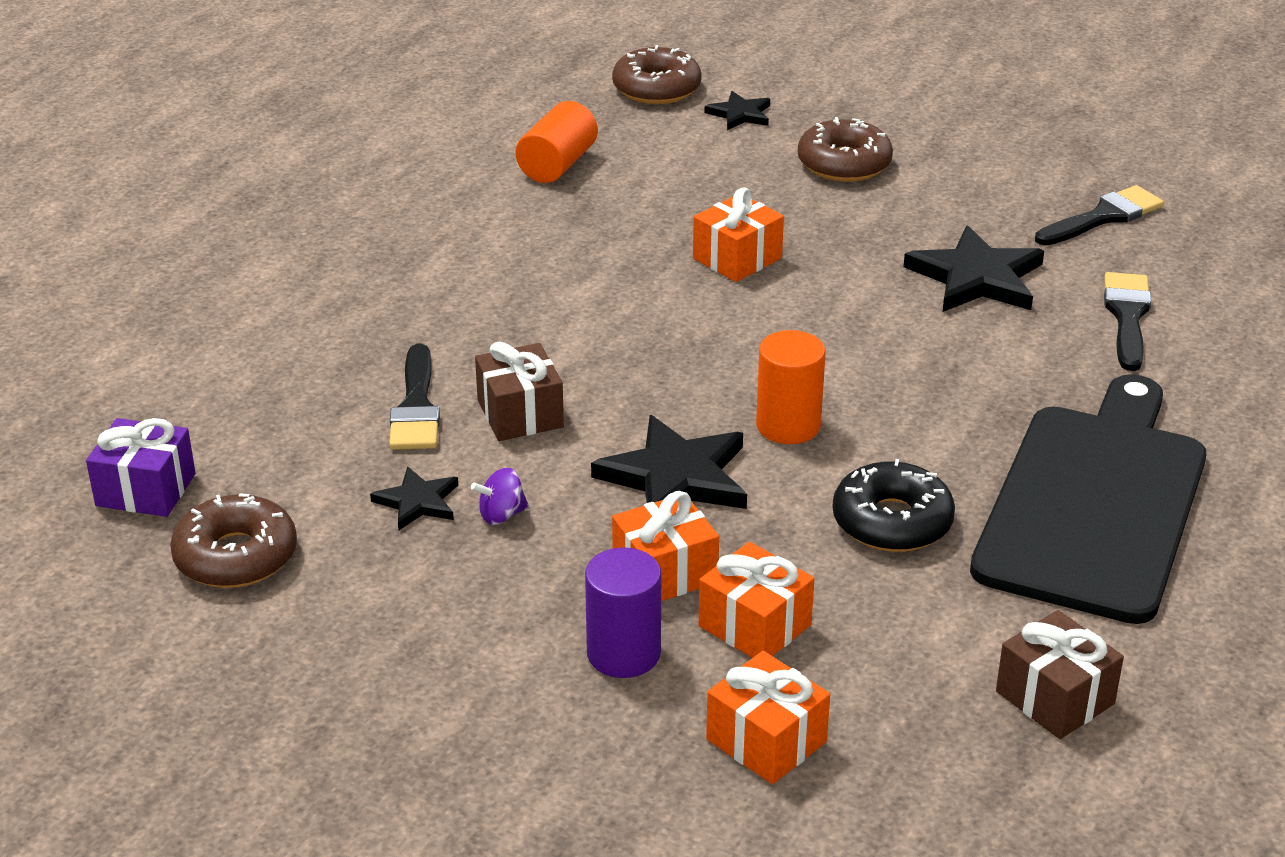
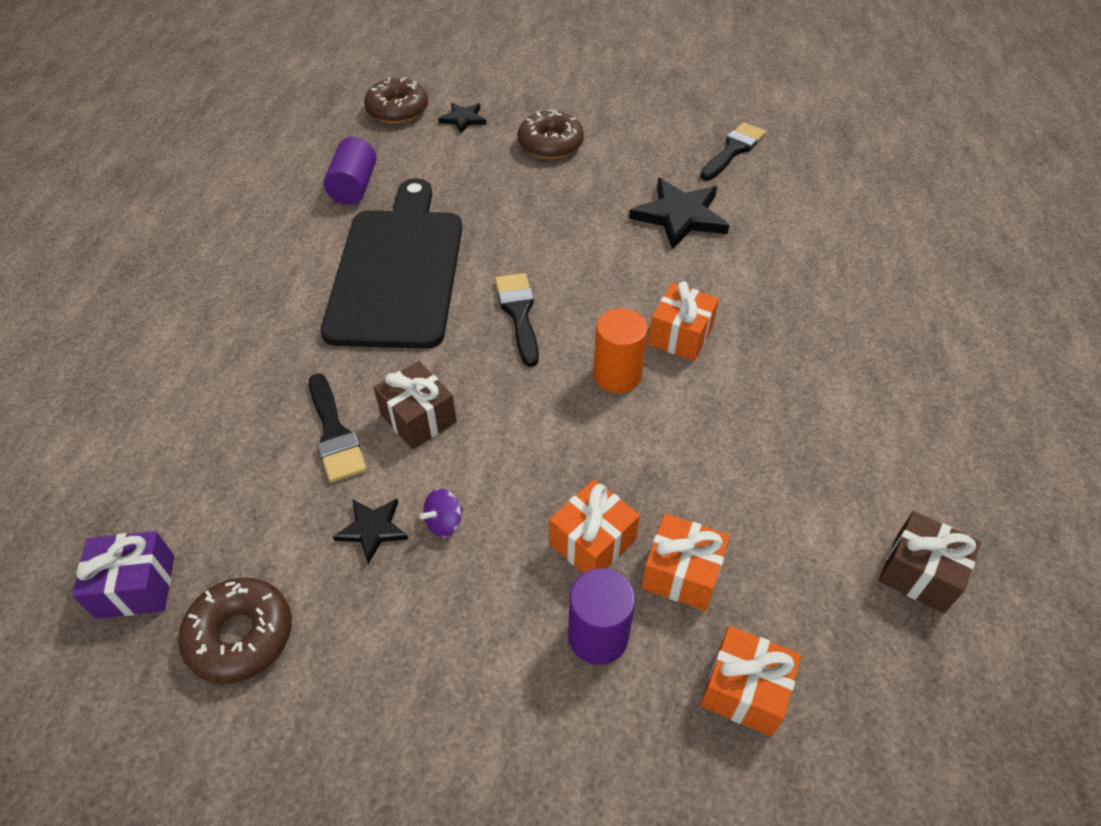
camera: 20 degrees left, 15 degrees up
orange cylinder [516,101,598,183] -> purple cylinder [324,137,376,205]
black star [591,415,747,509] -> none
orange gift [693,188,784,282] -> orange gift moved to [648,281,719,361]
black donut [833,459,955,552] -> none
black cutting board [970,374,1206,624] -> black cutting board moved to [321,178,462,349]
black brush [1104,272,1151,371] -> black brush moved to [495,273,539,367]

